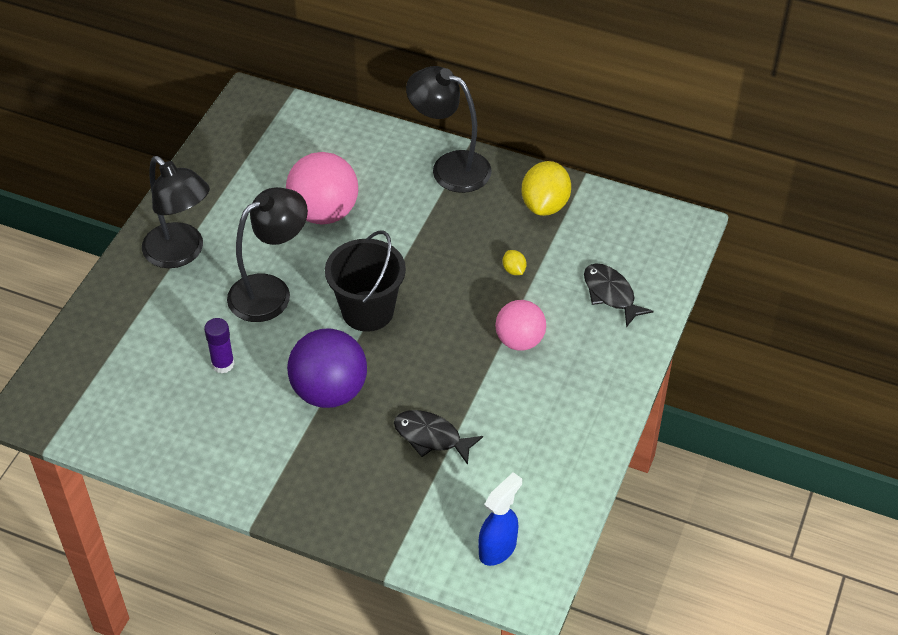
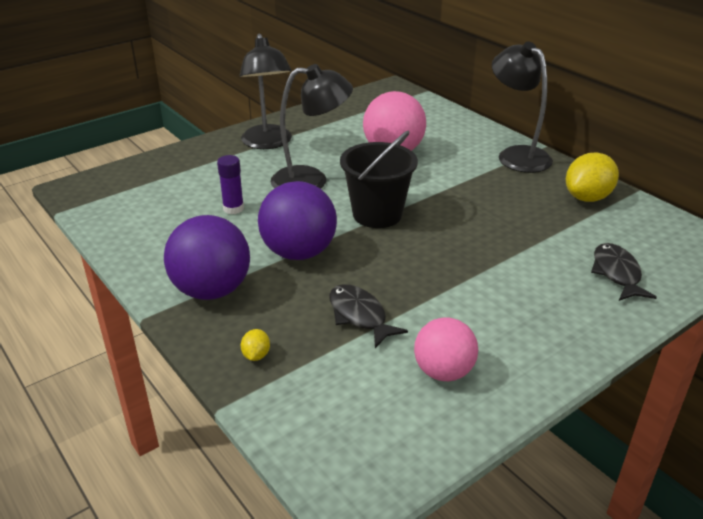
camera: 30 degrees right, 15 degrees down
blue spray bottle [478,472,522,566] -> none
pink ball [495,300,546,351] -> pink ball moved to [414,317,478,381]
yellow lemon [503,250,527,275] -> yellow lemon moved to [241,329,270,361]
none -> purple ball [164,215,250,300]

